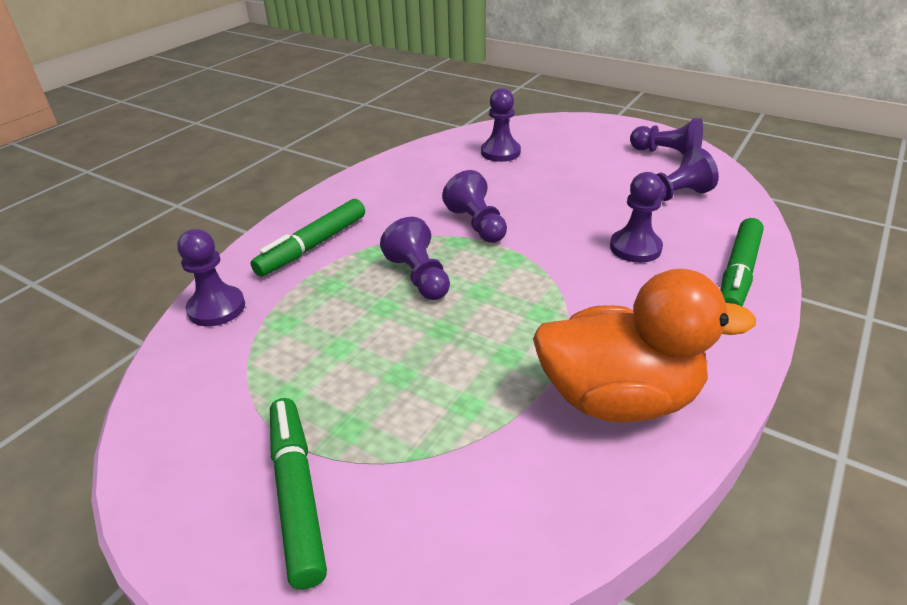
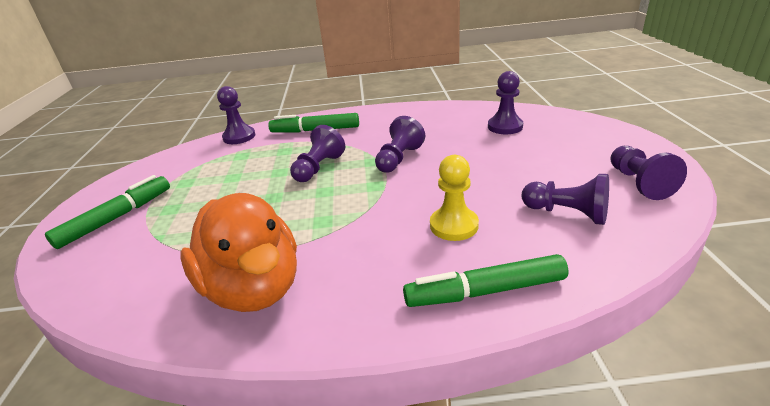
camera: 55 degrees right, 5 degrees down
purple pawn [610,172,663,263] -> yellow pawn [430,155,479,241]

